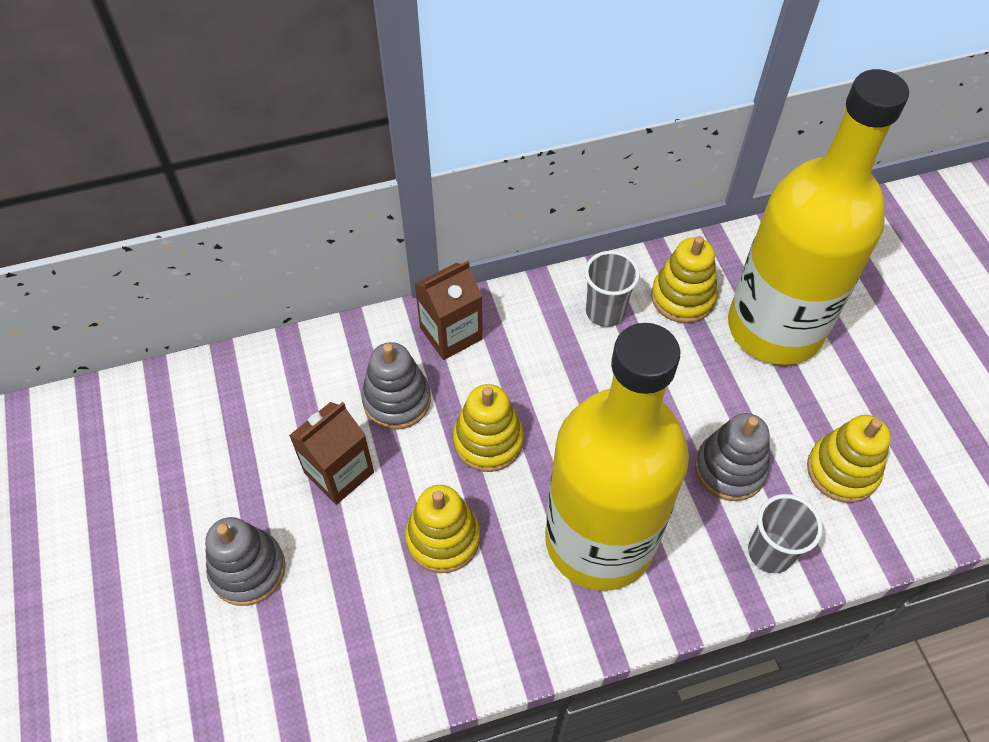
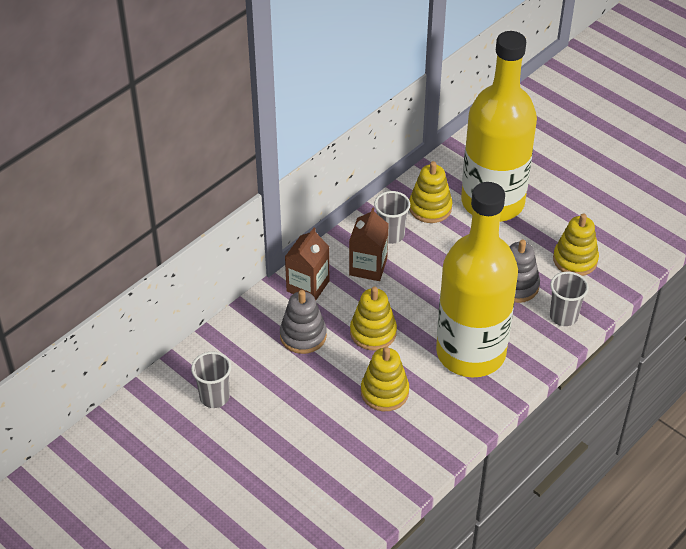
camera: 30 degrees left, 10 degrees down
grey stacking toy [205,517,286,606] -> none
brown carton [289,402,374,505] -> brown carton moved to [349,207,389,281]
none -> grey cup [191,351,231,408]

